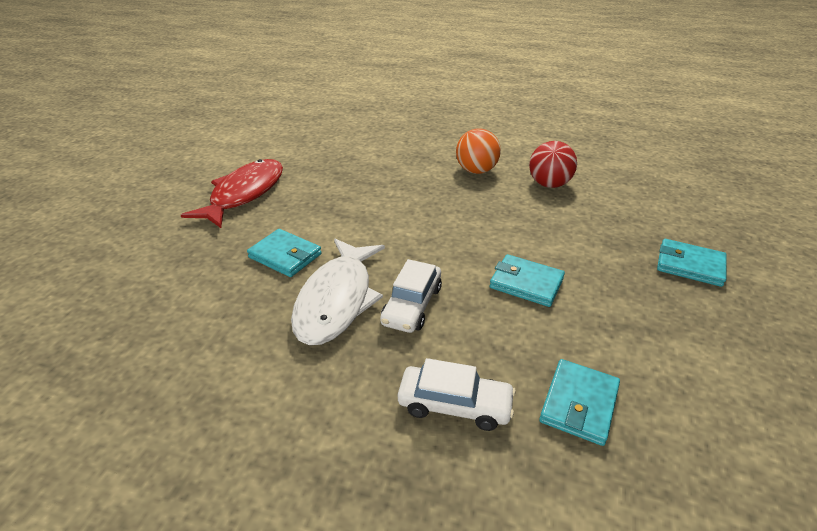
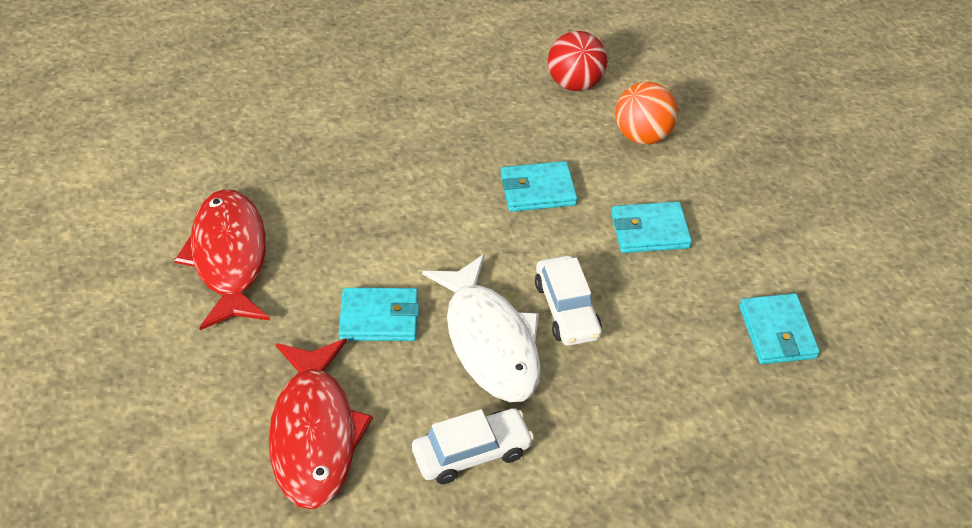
camera: 35 degrees left, 10 degrees up
white car [398,358,516,431] -> white car moved to [412,408,534,484]
orange ball [456,129,501,174] -> orange ball moved to [615,82,678,144]
turquoise wallet [657,239,726,287] -> turquoise wallet moved to [501,161,577,212]
none -> red fish [269,338,373,509]

